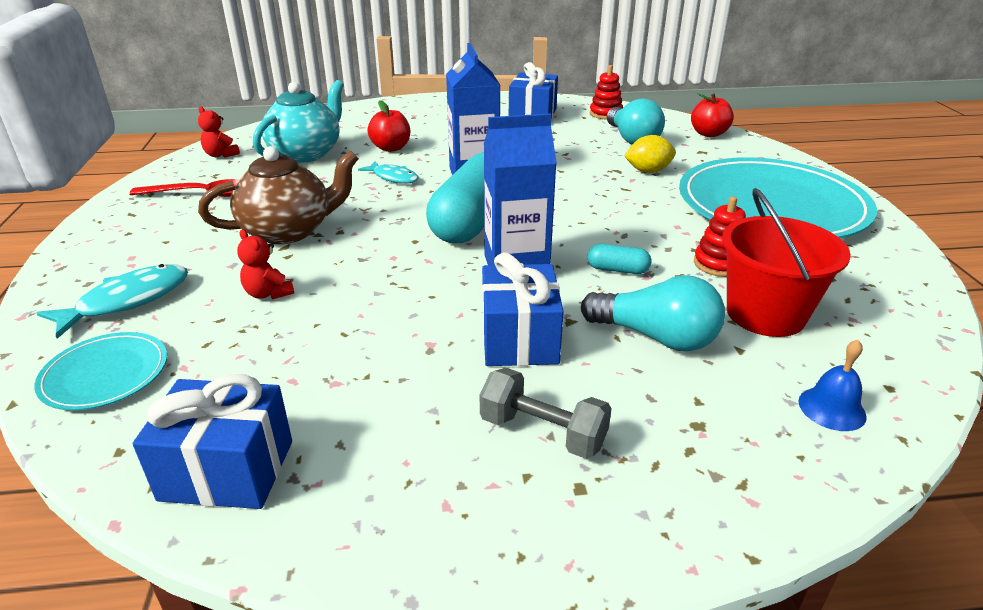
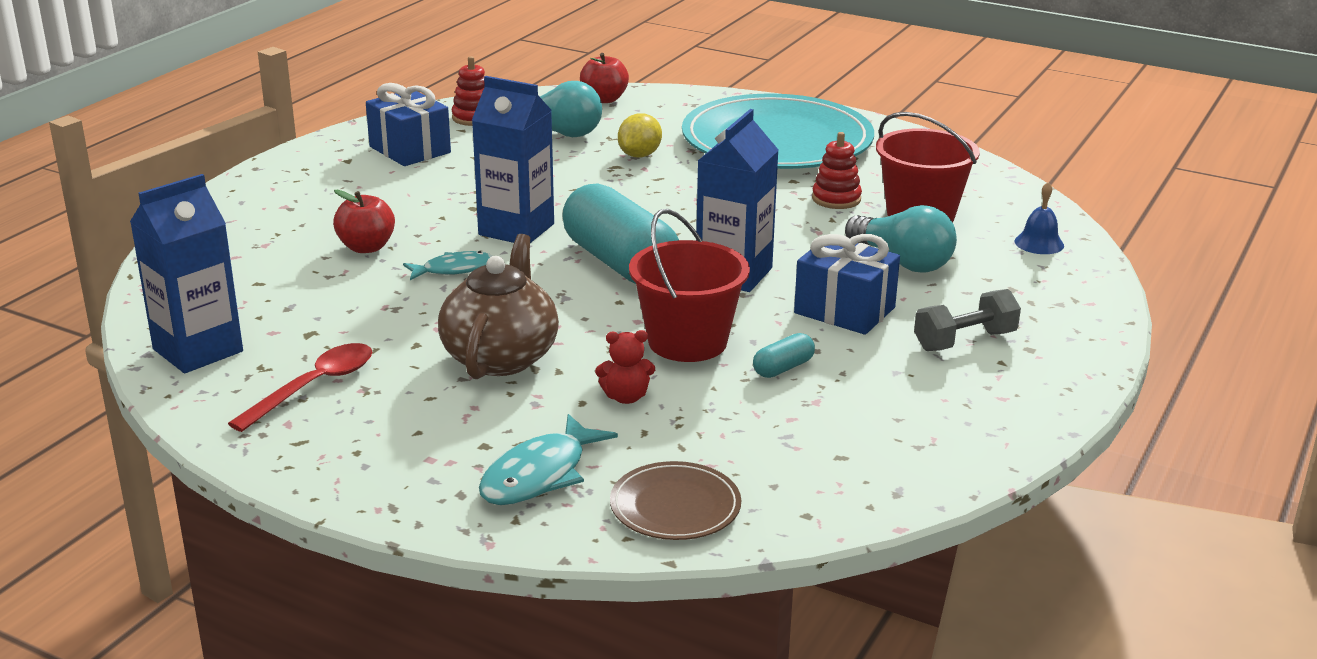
camera: 55 degrees left, 5 degrees down
turquoise plate [34,332,167,410] -> brown plate [610,461,741,540]
turquoise fish [37,264,188,339] -> turquoise fish turned 135 degrees counterclockwise [479,414,618,505]
blue gift [133,374,292,509] -> none
red teddy bear [198,107,240,158] -> blue carton [130,174,243,373]
turquoise teapot [253,80,344,163] -> none
turquoise light bulb [581,275,725,351] -> turquoise light bulb turned 75 degrees clockwise [845,205,957,273]
turquoise capsule [587,244,651,274] -> turquoise capsule moved to [753,333,815,378]
none -> red bucket [629,209,750,362]

